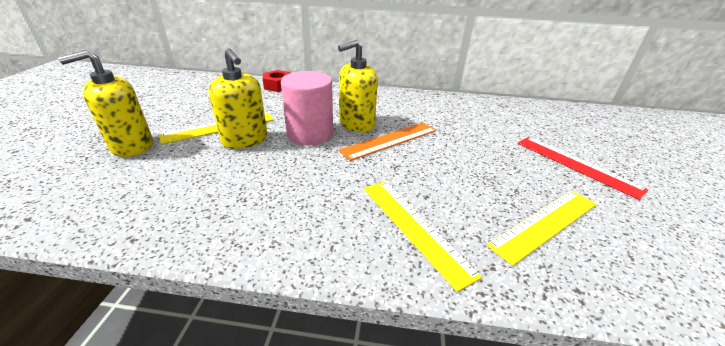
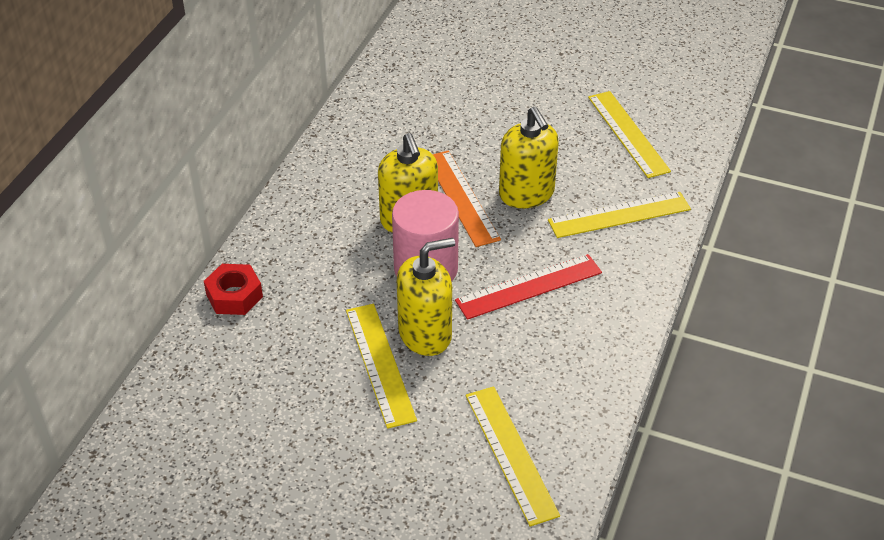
camera: 75 degrees left, 10 degrees up
yellow soap dispenser [58,50,153,157] -> yellow soap dispenser moved to [499,107,559,208]
red ruler [517,137,648,200] -> red ruler moved to [455,254,602,320]
none -> yellow ruler [466,386,560,527]

